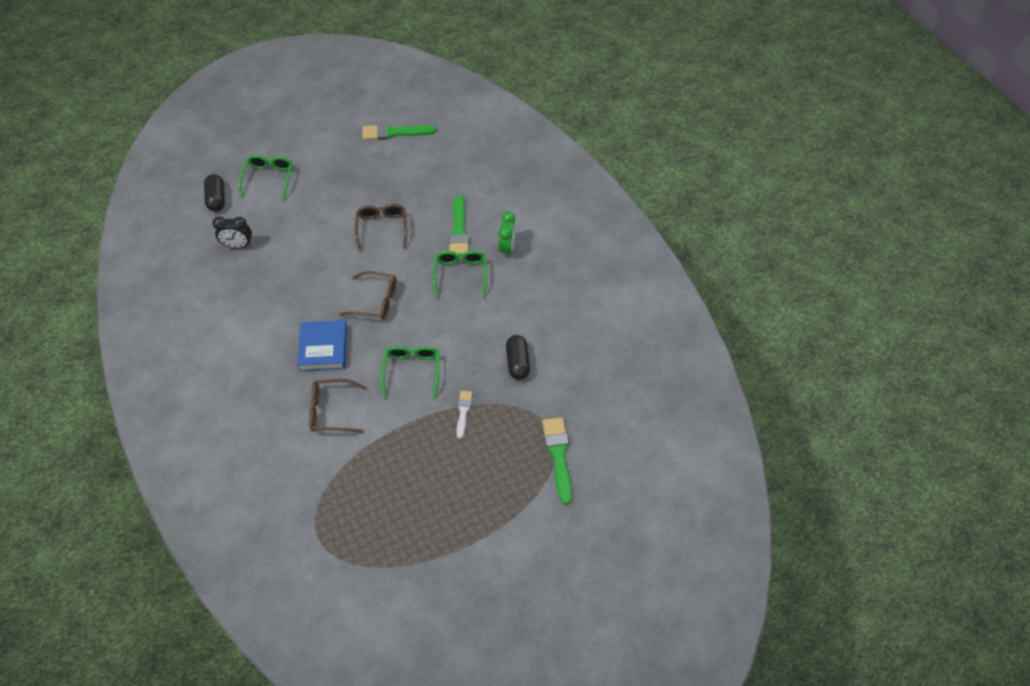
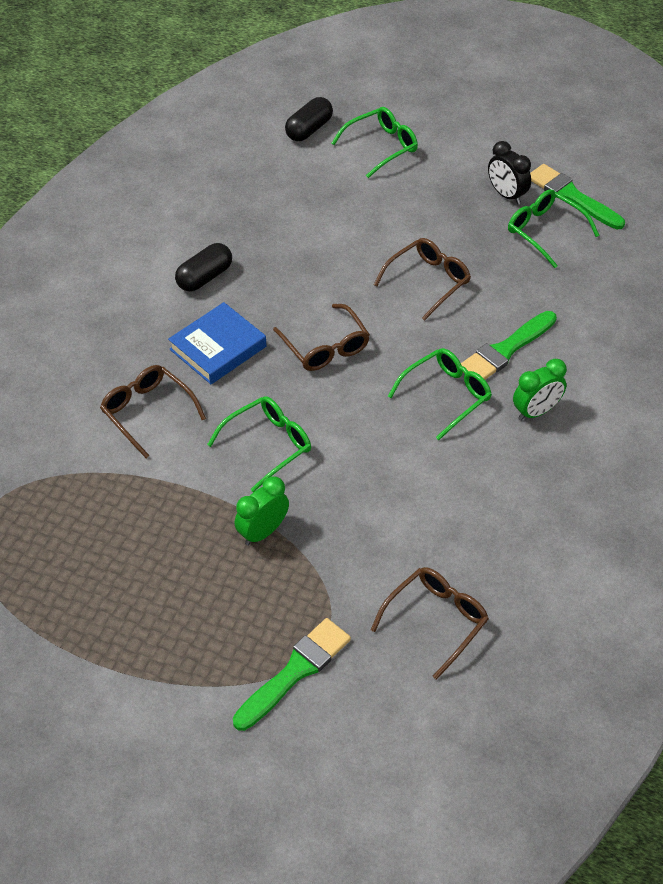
camera: 50 degrees right, 5 degrees down
black clock [212,216,252,248] -> black clock moved to [488,141,531,205]
white brush [457,391,472,439] -> green clock [235,476,289,546]
black capsule [506,335,530,380] -> black capsule moved to [175,243,232,292]
none -> brown glasses [371,567,489,680]
none -> green glasses [508,189,600,268]

